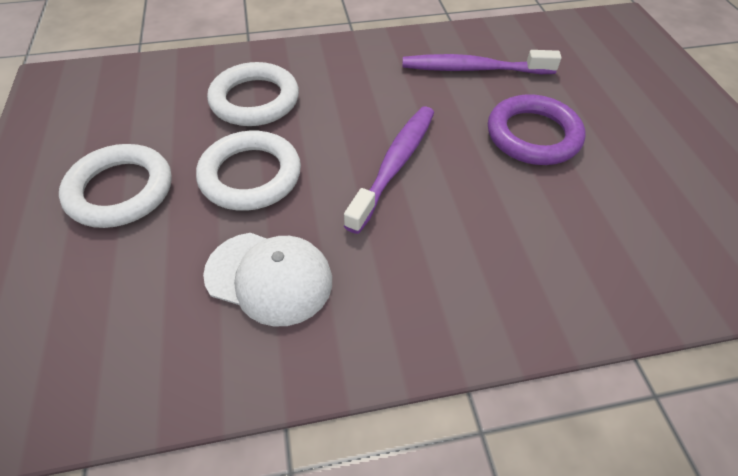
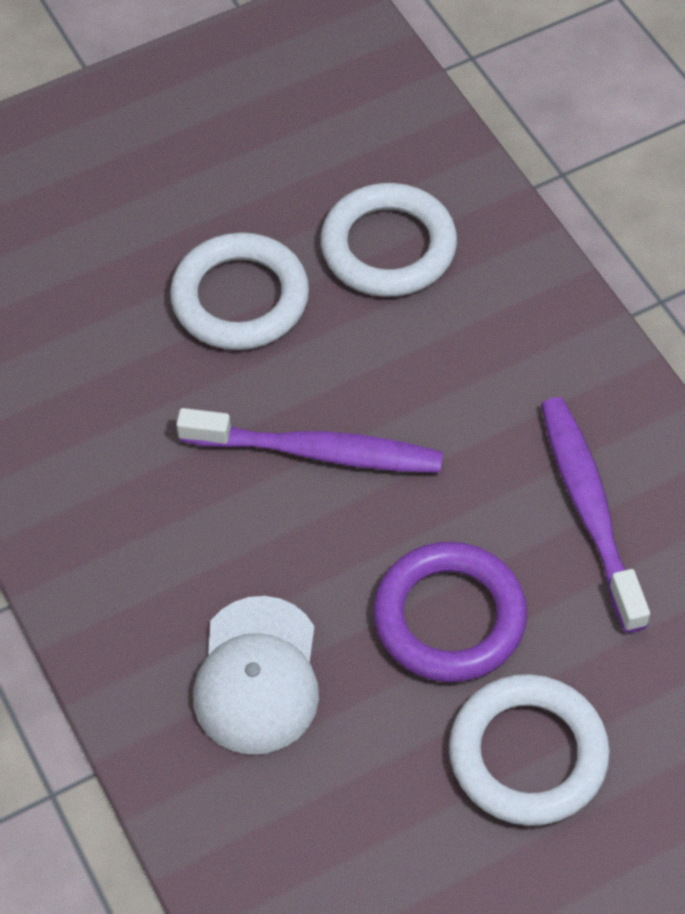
camera: 75 degrees right, 5 degrees up
white ring [59,144,172,228] -> white ring moved to [449,674,610,826]
white cap [203,233,332,326] -> white cap moved to [193,596,319,755]

